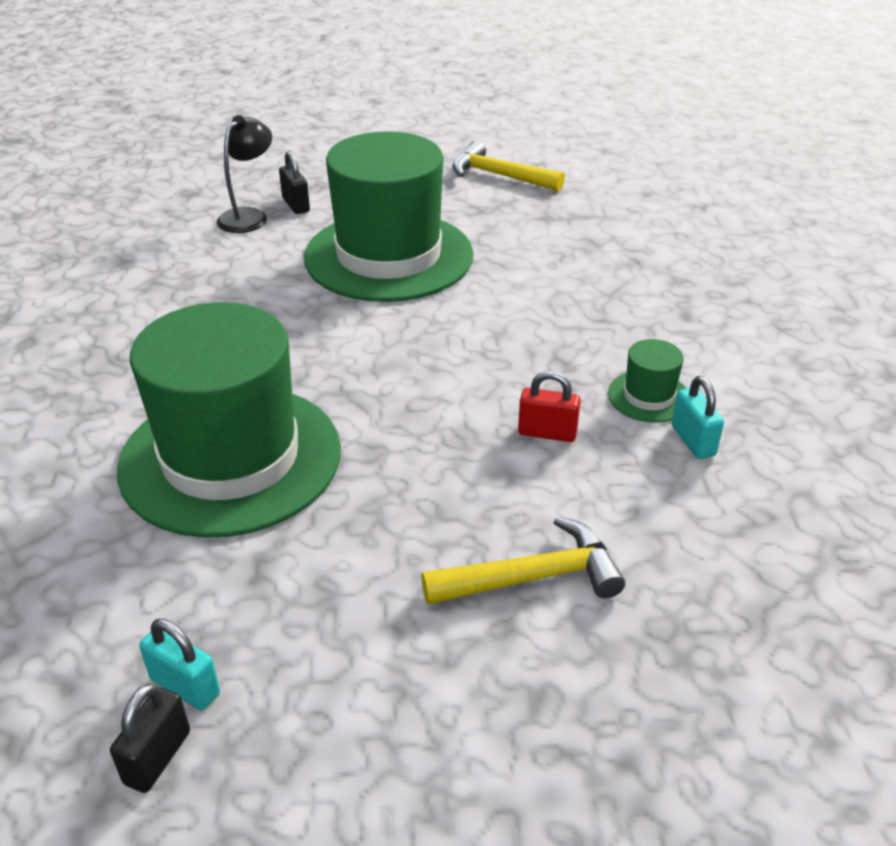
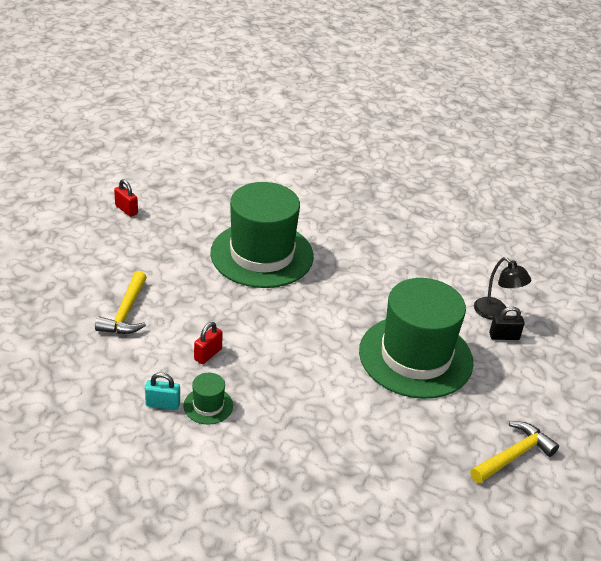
camera: 110 degrees right, 0 degrees up
black padlock [110,683,190,793] -> red padlock [114,179,138,217]
turquoise padlock [139,619,220,711] -> none

